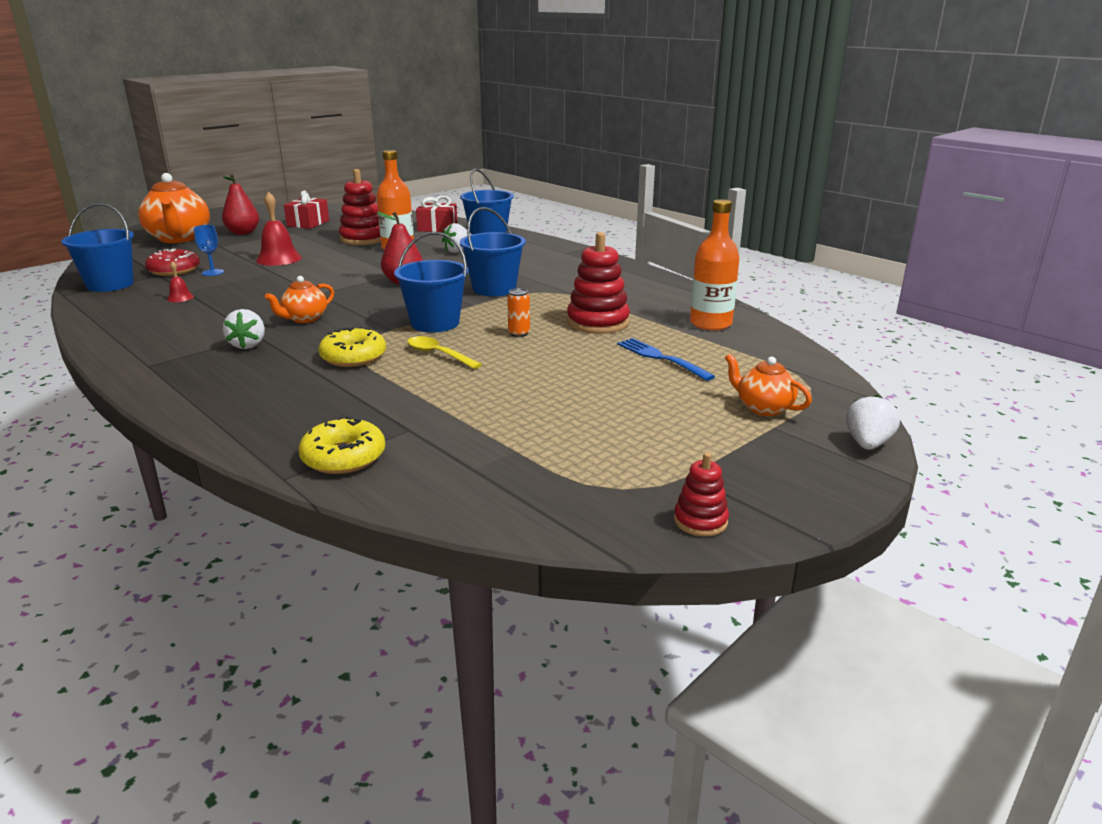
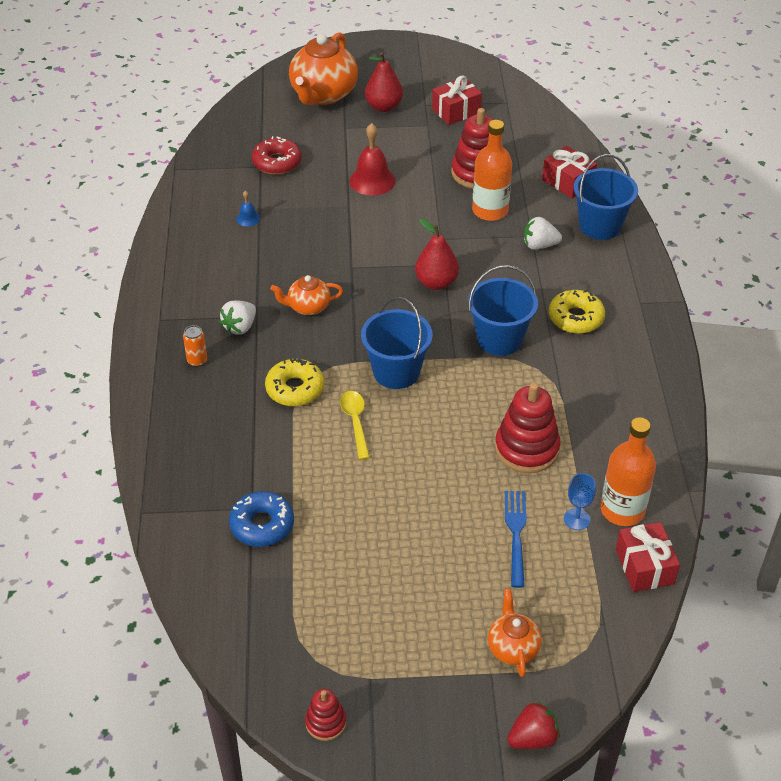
camera: 40 degrees right, 20 degrees up
blue bucket [61,203,134,292] -> none
red bell [167,261,194,302] -> blue bell [237,191,260,227]
blue goblet [194,225,224,276] -> blue goblet moved to [564,473,596,530]
yellow donut [299,416,385,474] -> yellow donut moved to [549,290,605,334]
orange can [507,288,530,337] -> orange can moved to [183,325,207,367]
white strawberry [846,395,900,450] -> red strawberry [507,701,560,749]
none -> blue donut [229,491,294,547]
none -> red gift [616,522,680,592]

